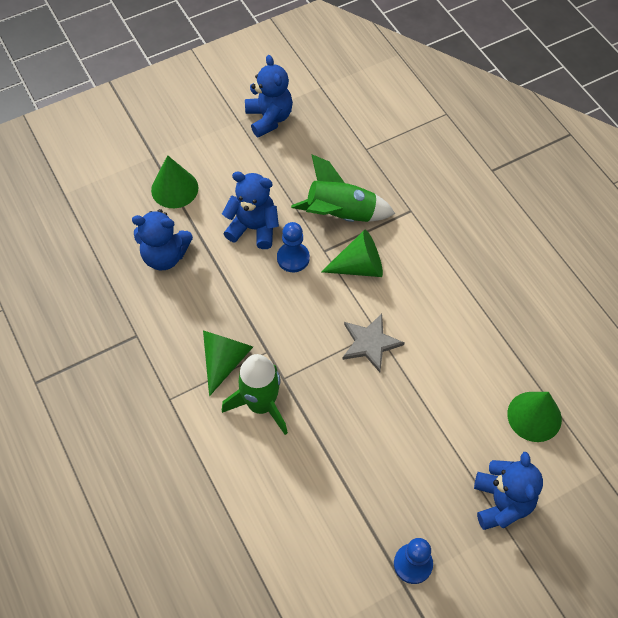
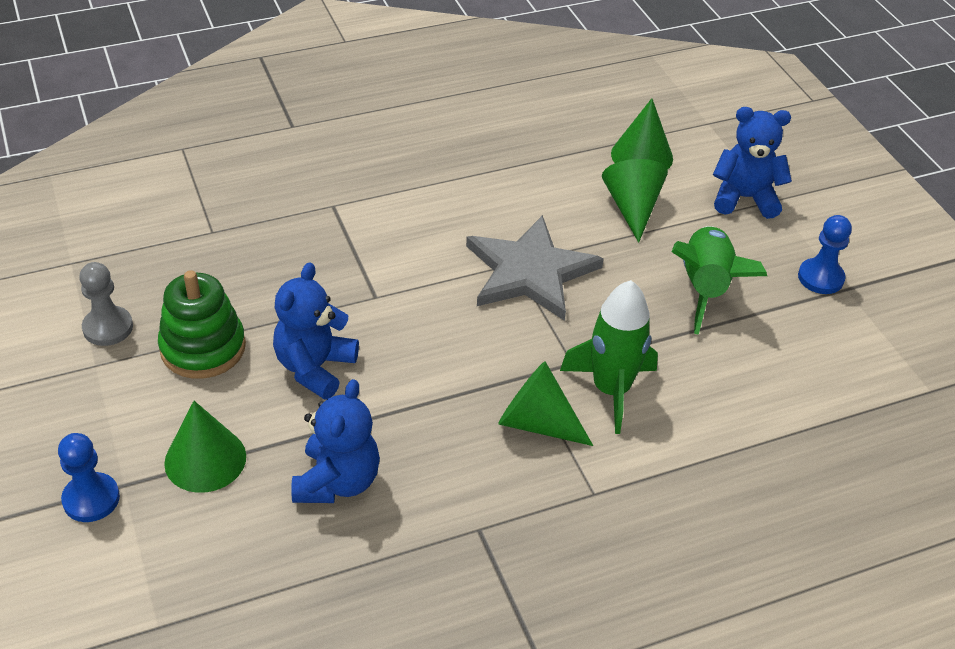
camera: 85 degrees left, 15 degrees down
blue teddy bear [245,55,293,137] -> grey pawn [79,262,133,346]
blue pawn [277,222,310,272] -> blue pawn moved to [58,433,120,522]
green rocket [291,154,395,222] -> green rocket moved to [672,226,767,335]
green cone [321,230,383,277] -> green cone moved to [602,159,668,243]
grey star [342,314,405,372] -> grey star [466,215,604,321], size x1.64
none -> green stacking toy [158,270,246,379]

